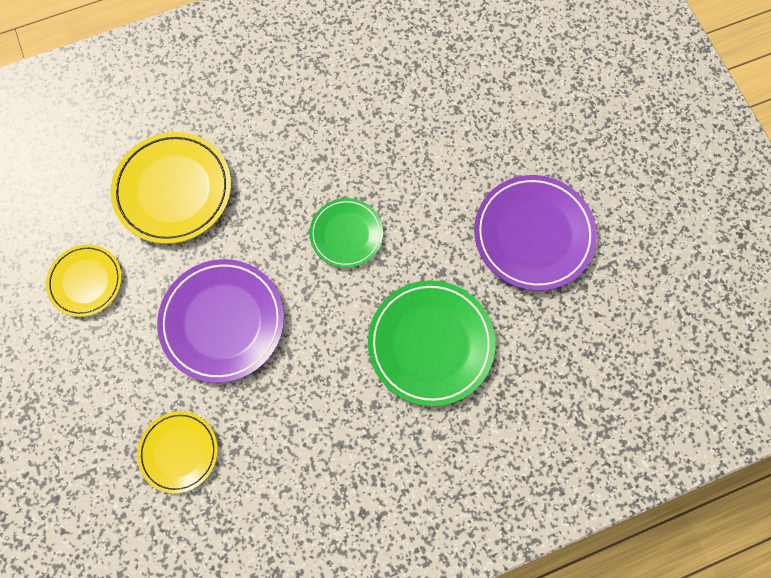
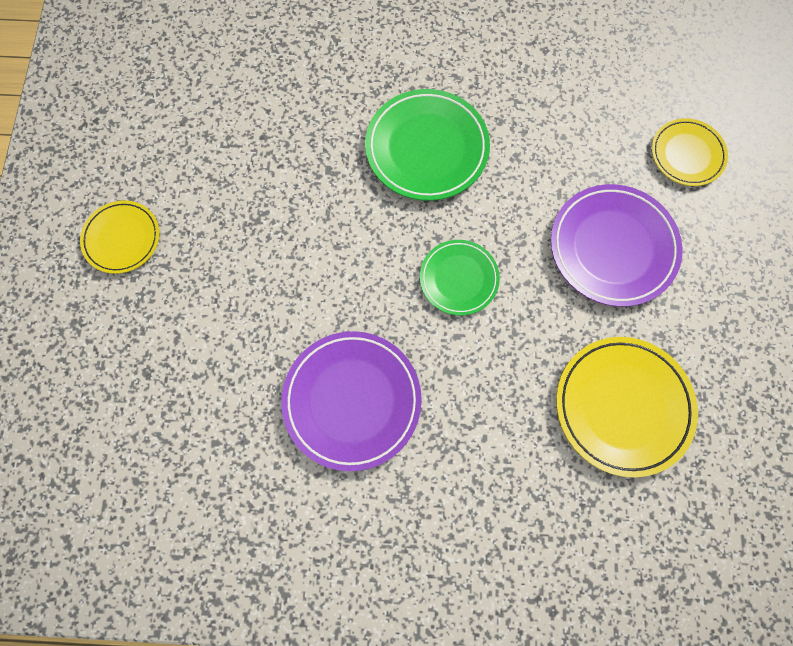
camera: 155 degrees left, 0 degrees up
yellow plate [46,244,122,317] -> yellow plate moved to [80,200,159,274]
purple plate [474,175,597,291] -> purple plate moved to [281,331,422,471]

